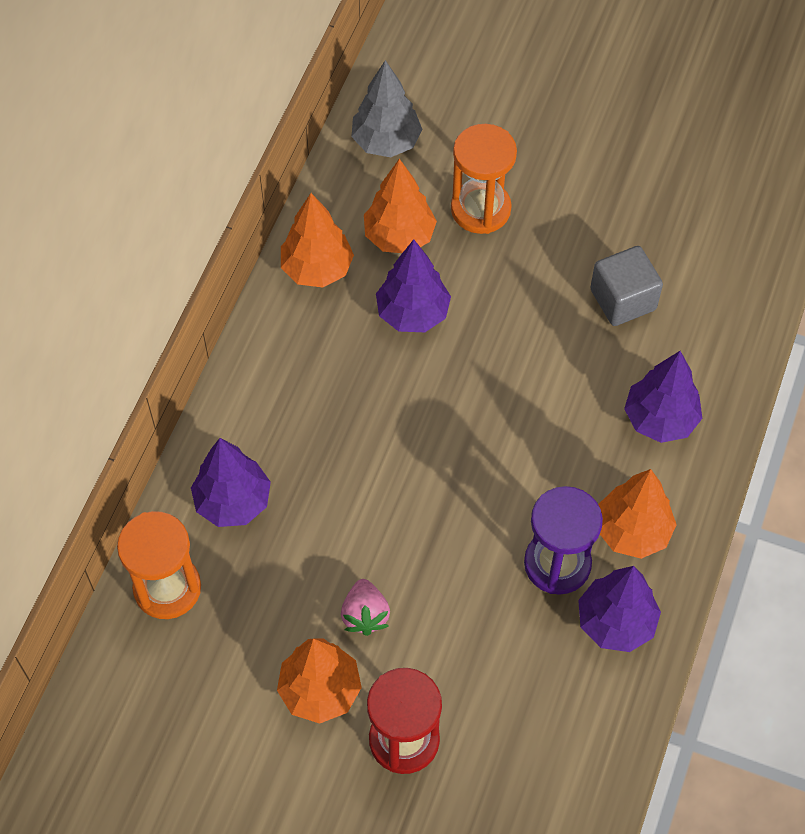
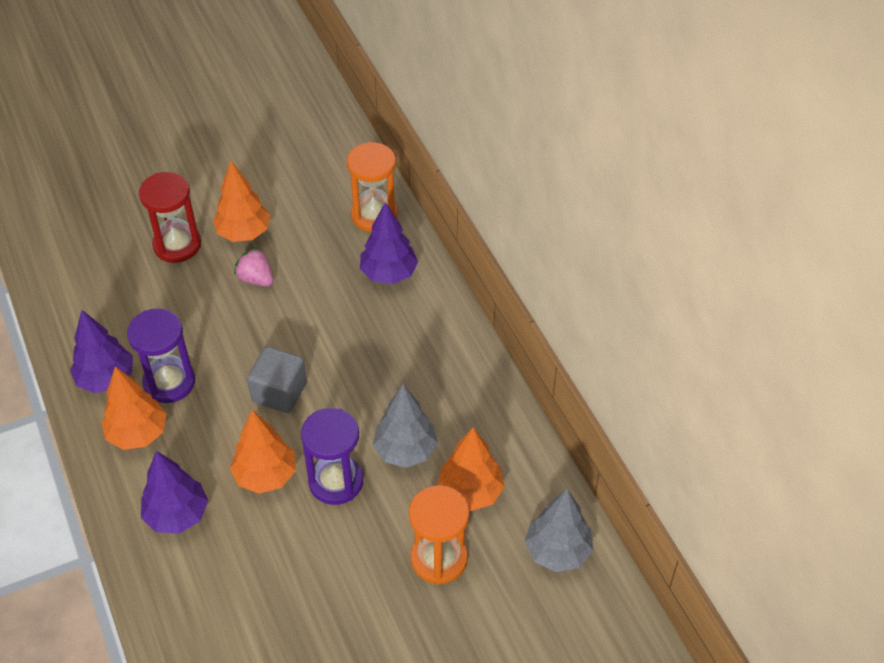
camera: 135 degrees right, 10 degrees down
orange tree [281,193,354,287] -> orange tree moved to [230,410,296,494]
purple tree [376,239,451,332] -> grey tree [373,384,438,468]
grey cube [590,246,663,326] -> grey cube moved to [247,347,307,413]
none -> purple hourglass [301,408,363,505]

